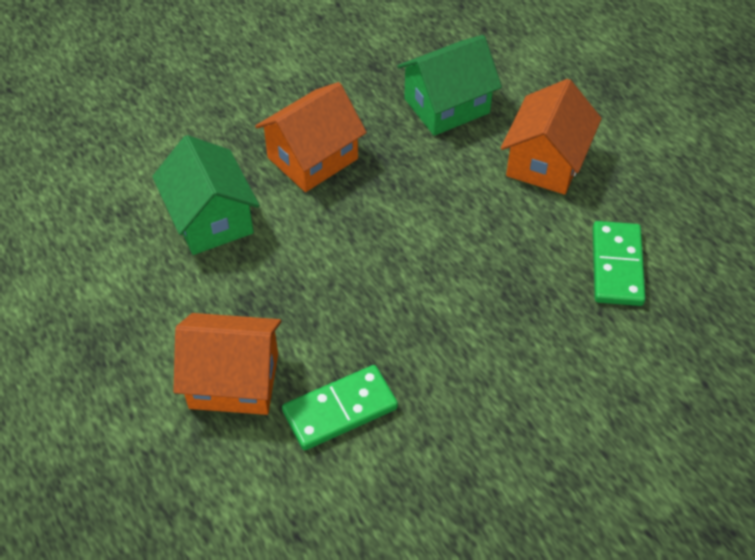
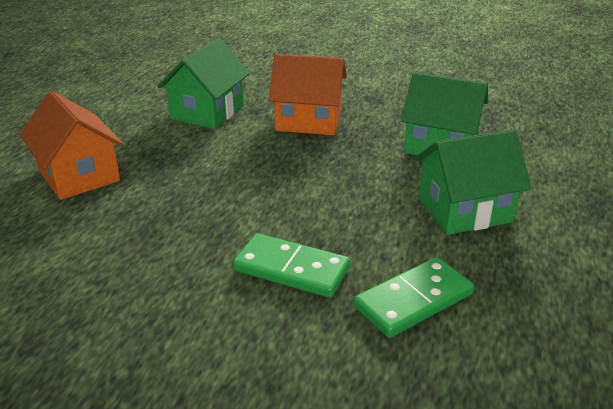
camera: 50 degrees right, 20 degrees down
green domino [282,365,398,450] -> green domino moved to [233,233,350,298]
orange house [501,79,602,195] -> green house [414,129,532,235]

